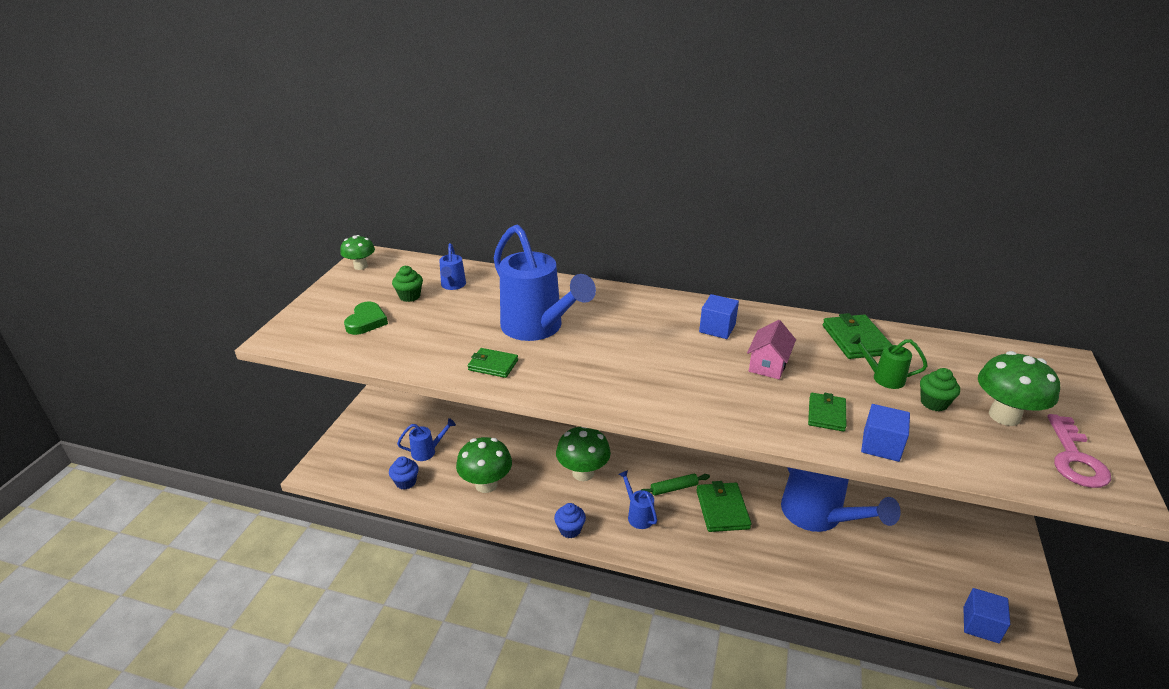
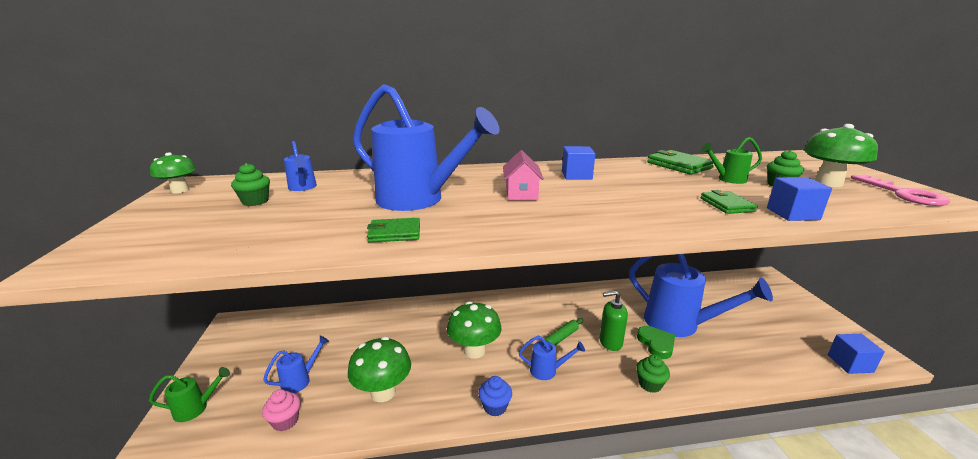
camera: 25 degrees left, 10 degrees down
green heart [344,302,388,335] -> green heart moved to [637,326,675,359]
blue cupcake [389,456,419,490] -> pink cupcake [262,389,301,431]
blue watering can [619,470,657,529] -> blue watering can turned 150 degrees clockwise [519,336,585,380]
green wallet [696,481,752,532] -> green soap dispenser [600,291,628,351]
pink house [747,320,796,379] -> pink house moved to [503,150,544,200]
none -> green watering can [149,367,230,422]
none -> green cupcake [636,355,670,393]

